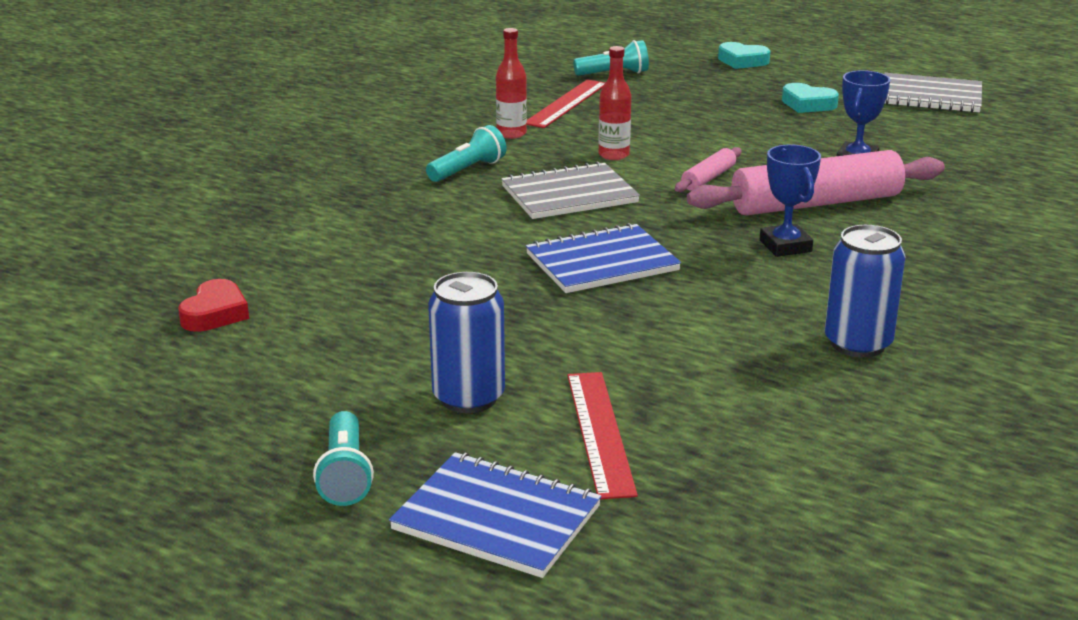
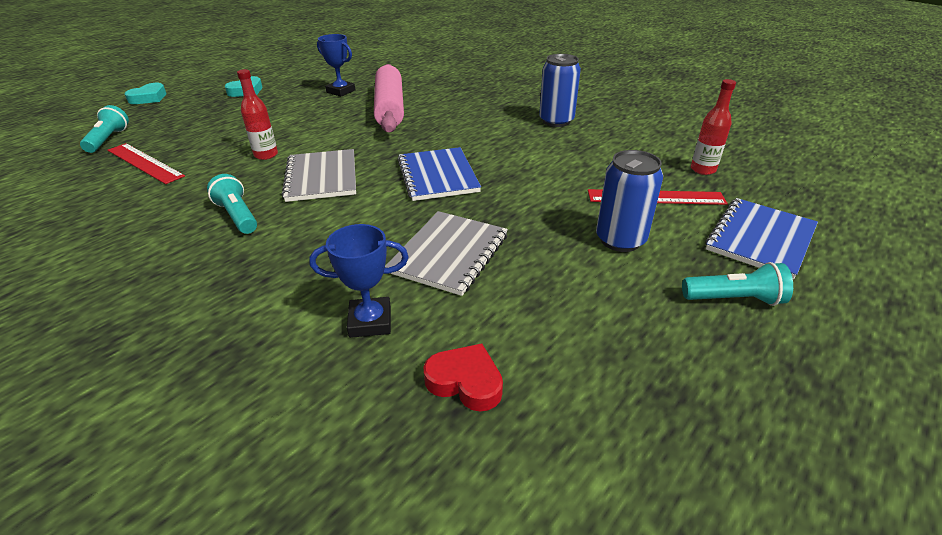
camera: 80 degrees left, 10 degrees up
red bottle [496,28,527,139] -> red bottle moved to [691,79,736,175]
pink rolling pin [675,147,742,192] -> none
blue trophy [760,145,821,257] -> blue trophy moved to [309,224,409,338]
grey notebook [884,73,982,113] -> grey notebook moved to [385,211,508,296]

